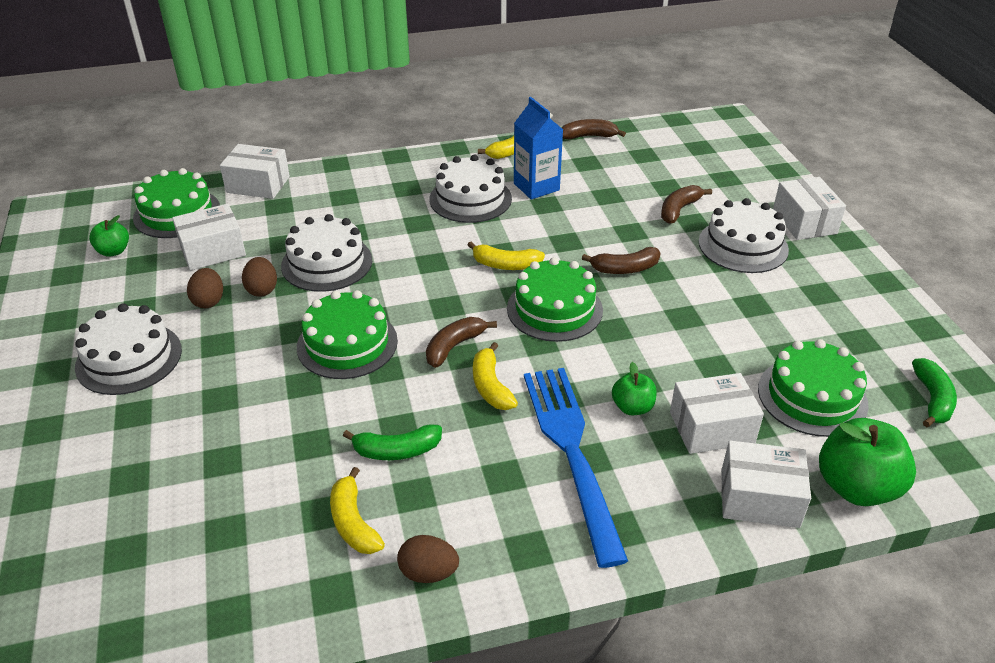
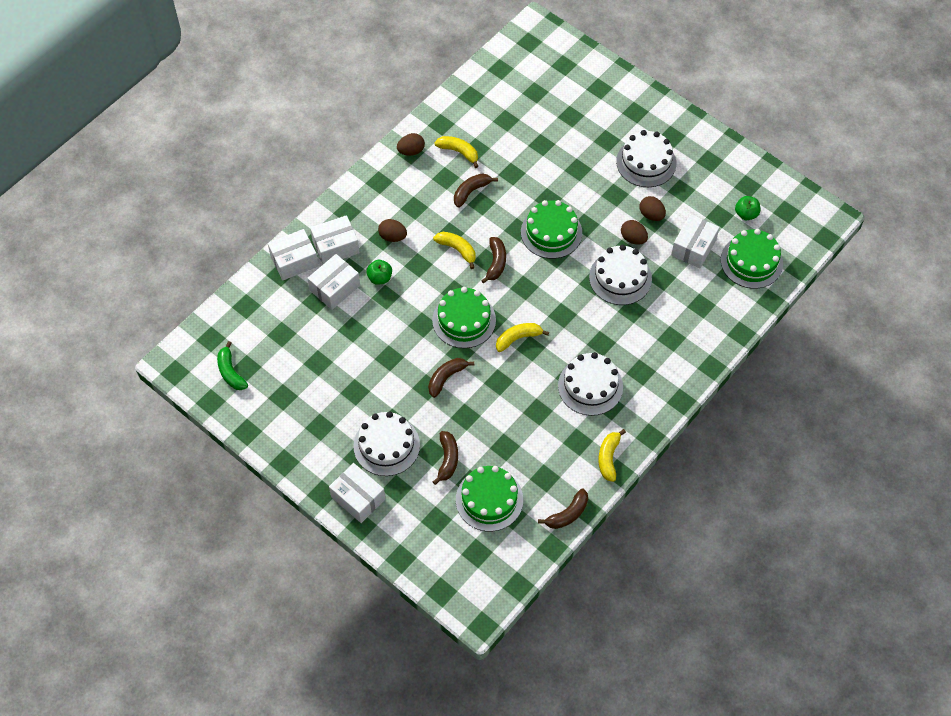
camera: 145 degrees right, 20 degrees up
white box [220,144,290,199] -> white box moved to [310,215,360,264]
green banana [343,424,442,460] -> brown banana [454,174,498,208]
blue carton [514,97,563,199] -> none
blue fork [524,368,628,568] -> brown egg [378,219,407,242]
green cake [758,339,869,437] -> green cake moved to [456,466,523,532]
green apple [819,418,916,506] -> none

